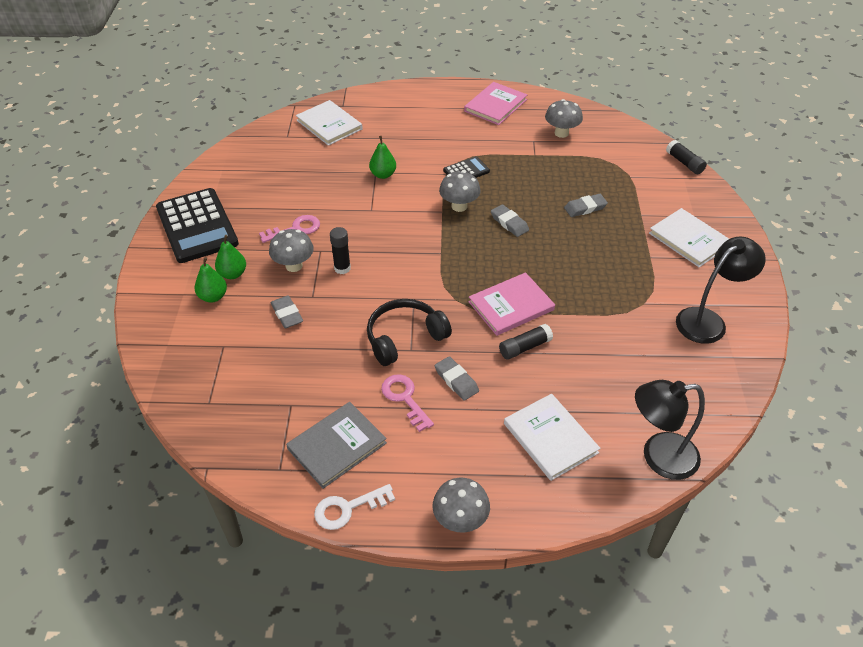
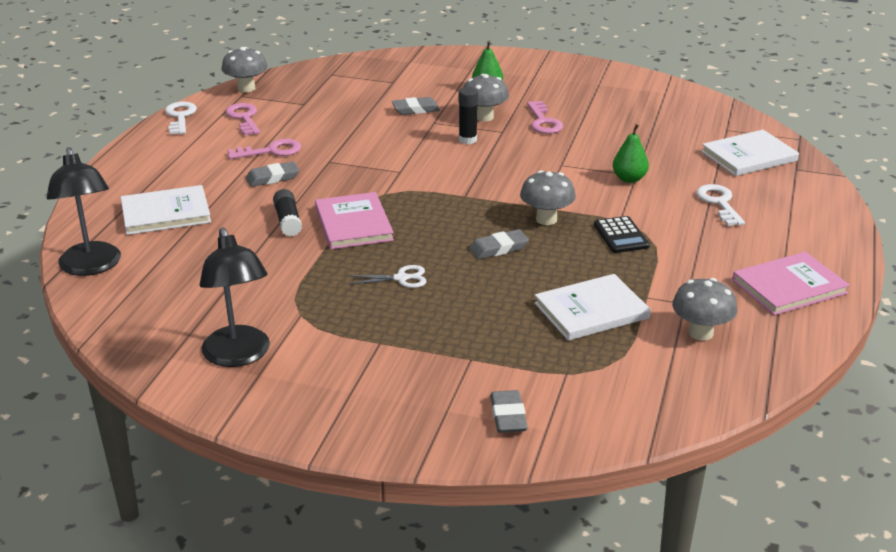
camera: 105 degrees right, 15 degrees down
black calculator [156,188,239,263] -> none
green pear [195,257,227,303] -> none
grey book [286,402,387,489] -> pink key [225,103,260,135]
black headphones [367,299,452,366] -> none
grey mushroom [433,478,490,532] -> grey mushroom moved to [222,47,267,93]
pink book [464,82,527,125] -> pink book turned 75 degrees counterclockwise [732,252,850,315]
grey eraser [564,194,608,217] -> grey eraser moved to [490,390,528,433]
black lamp [635,380,705,480] -> black lamp turned 150 degrees clockwise [47,147,121,276]
white book [649,208,729,267] -> white book moved to [534,274,651,341]
black glue stick [666,140,707,174] -> none
none -> white scissors [348,265,427,288]
none -> white key [696,184,745,226]

